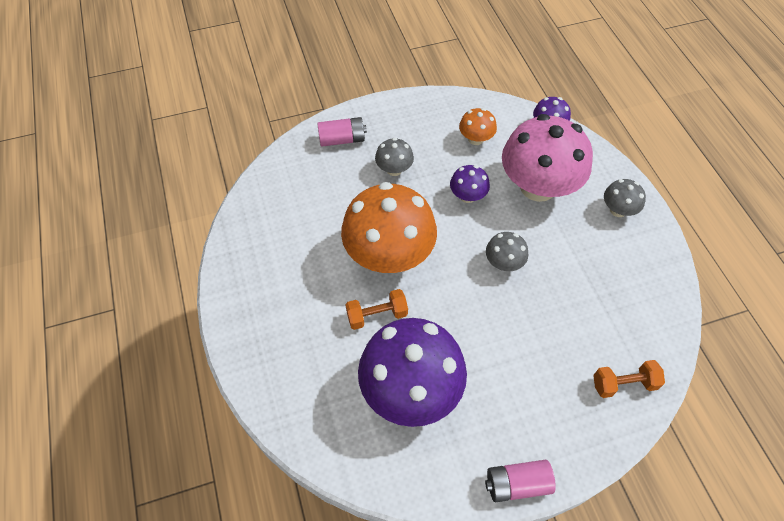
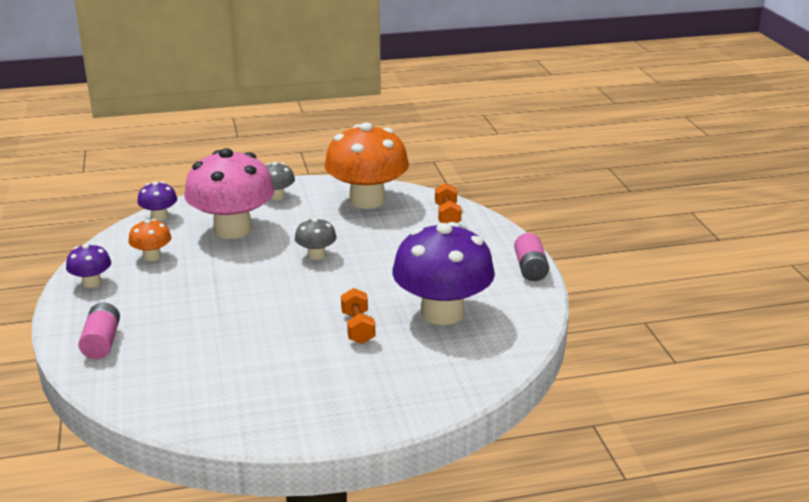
camera: 85 degrees left, 30 degrees down
orange mushroom [341,182,437,273] -> orange mushroom moved to [325,122,409,209]
grey mushroom [375,138,414,176] -> none
purple mushroom [450,165,490,203] -> purple mushroom moved to [66,243,111,288]

